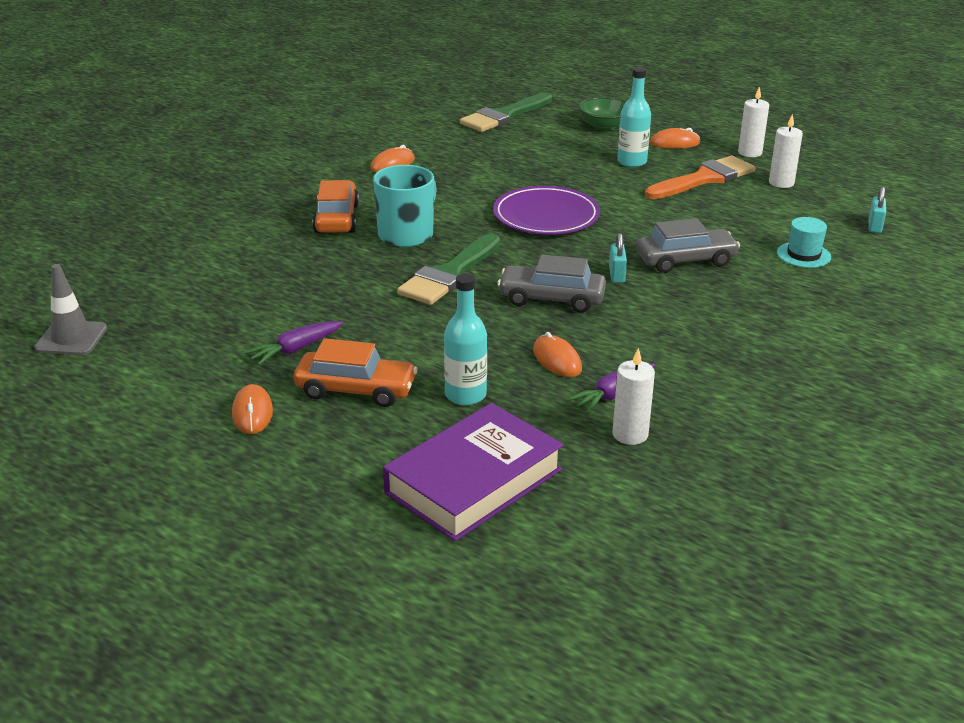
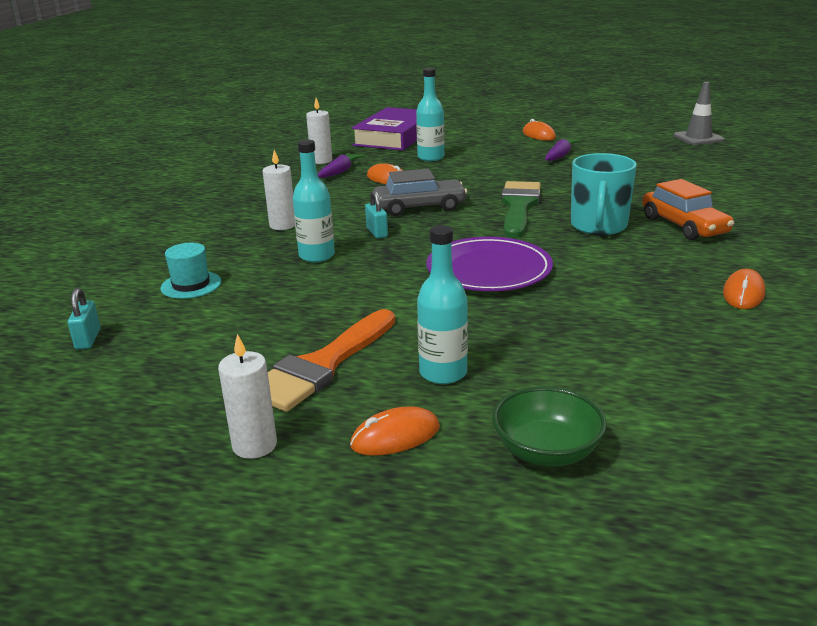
camera: 160 degrees right, 5 degrees down
orange car [294,338,417,407] -> none
green brush [460,92,552,132] -> none
grey car [636,218,740,273] -> turquoise bottle [293,139,335,262]
white candle [769,114,803,188] -> white candle moved to [262,150,295,230]

